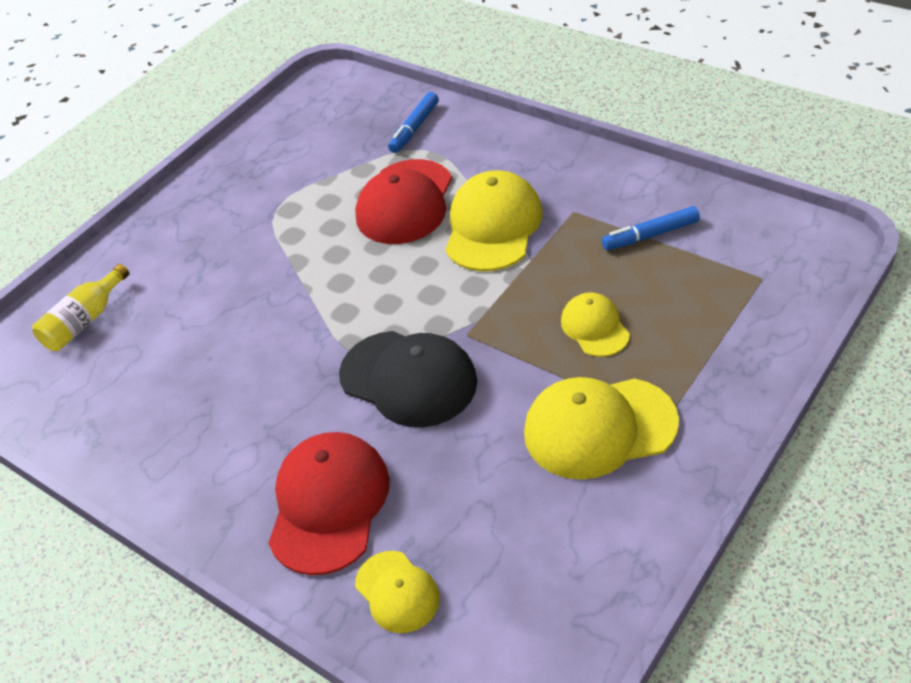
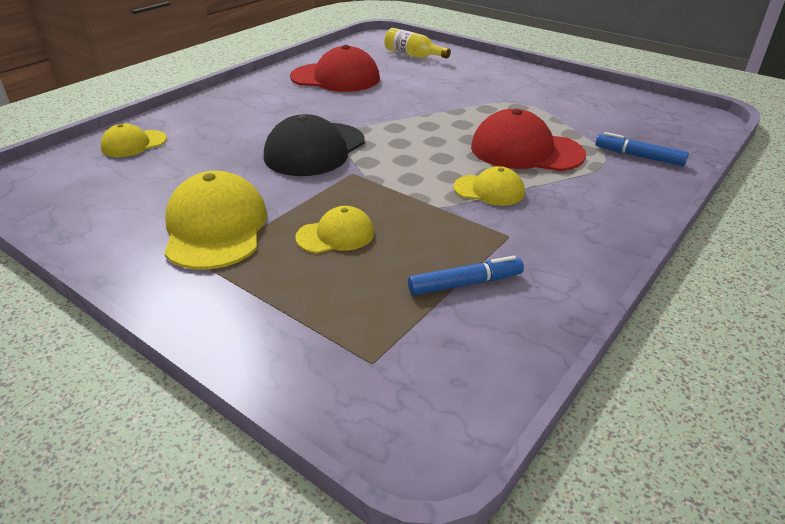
camera: 85 degrees right, 10 degrees down
red cap [268,432,390,575] -> red cap moved to [290,45,380,92]
yellow cap [445,170,543,271] -> yellow cap [453,166,525,206], size x0.57
blue marker [602,206,700,250] -> blue marker turned 90 degrees clockwise [408,256,524,295]

